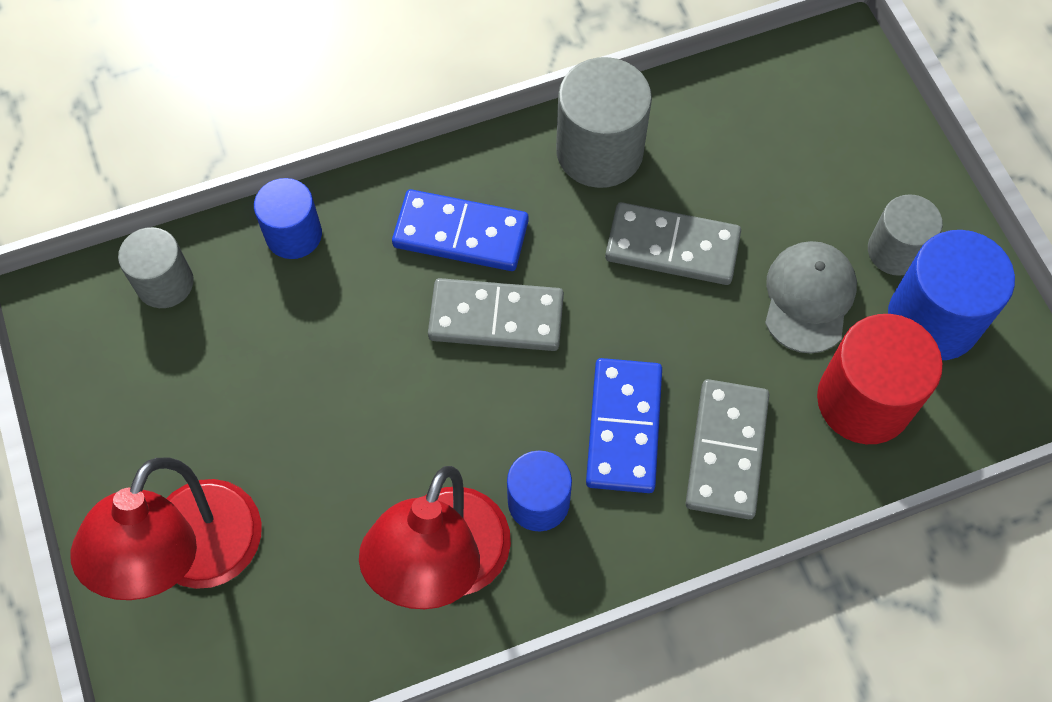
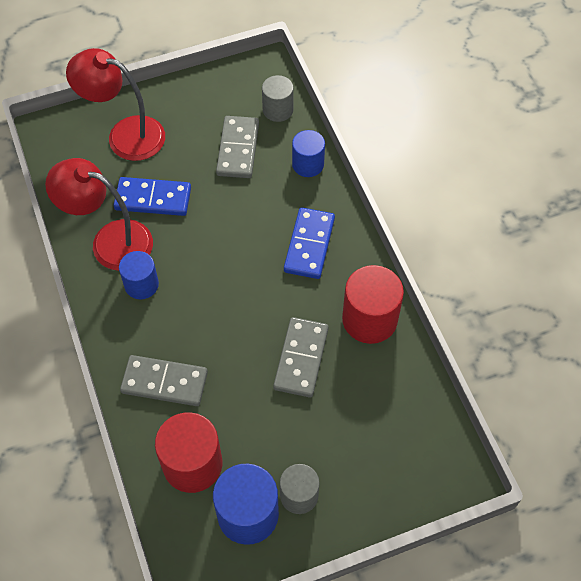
camera: 90 degrees right, 5 degrees down
grey domino [428,278,564,351] -> grey domino moved to [216,116,259,178]
grey cylinder [556,57,652,188] -> red cylinder [342,265,404,344]
blue domino [586,358,662,493] -> blue domino moved to [114,177,191,216]
grey cap [765,241,857,354] -> none

